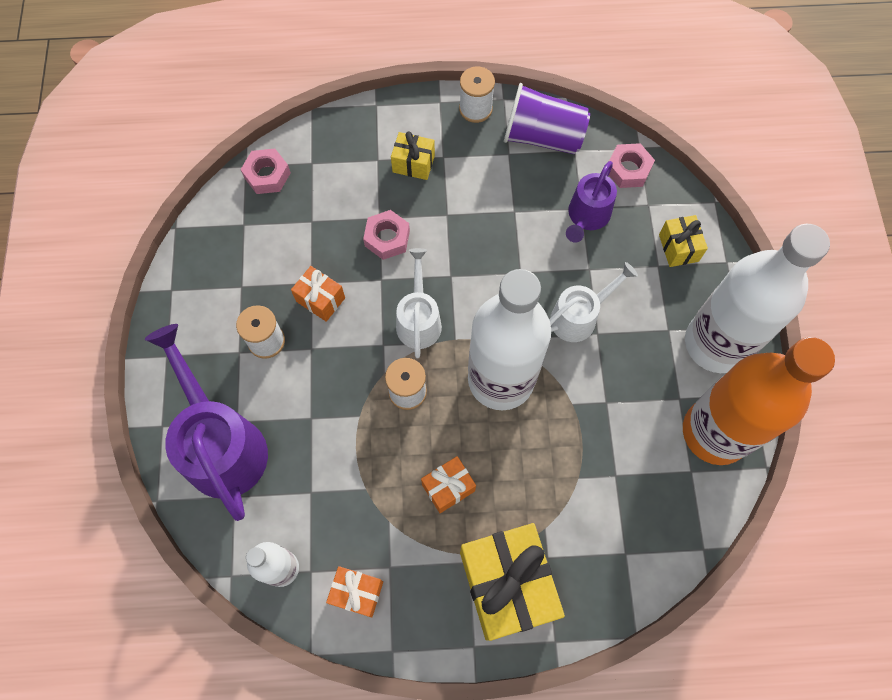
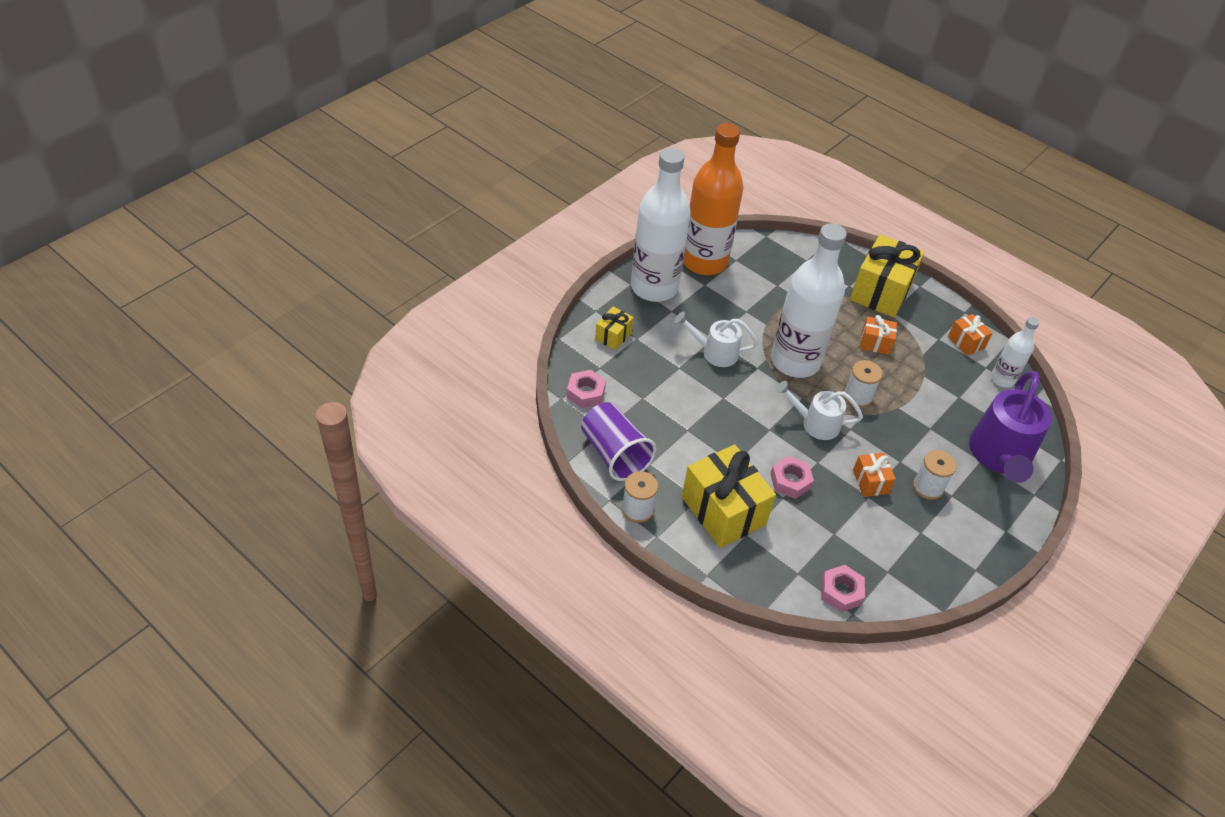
camera: 140 degrees left, 20 degrees down
yellow gift [391,132,435,180] -> yellow gift [682,445,776,548], size x2.03
white watering can [396,248,442,359] -> white watering can turned 60 degrees clockwise [776,381,863,440]
purple watering can [566,161,617,243] -> none

